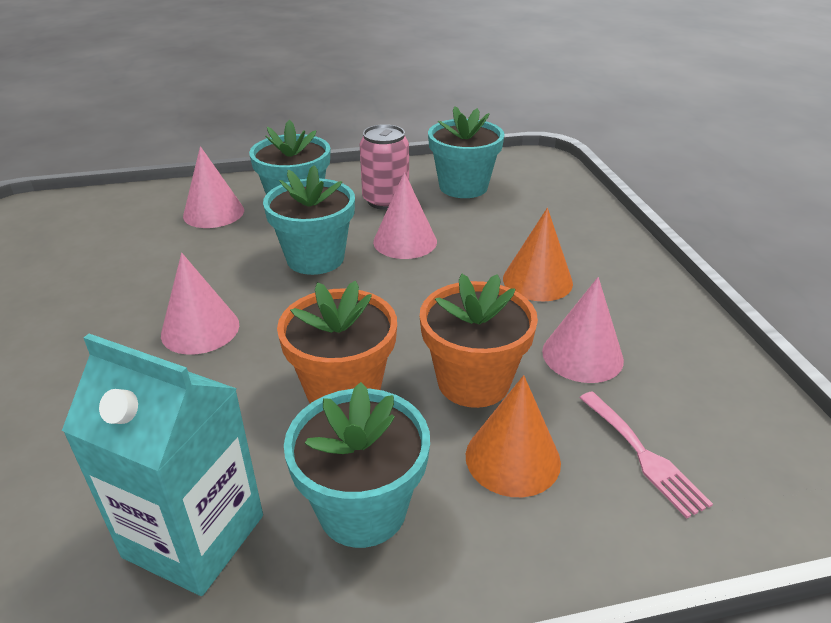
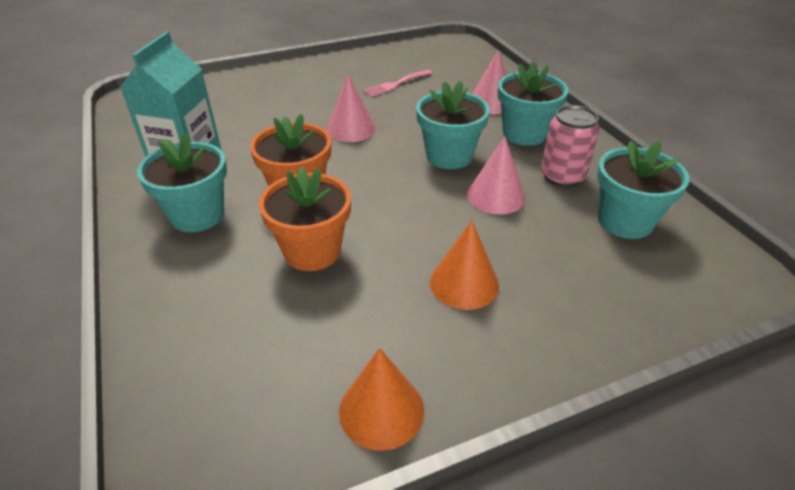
camera: 80 degrees right, 5 degrees up
orange cone [466,375,561,497] -> orange cone moved to [339,348,424,451]
pink cone [542,277,624,383] -> none
pink fork [580,391,713,519] -> pink fork moved to [363,70,432,97]

